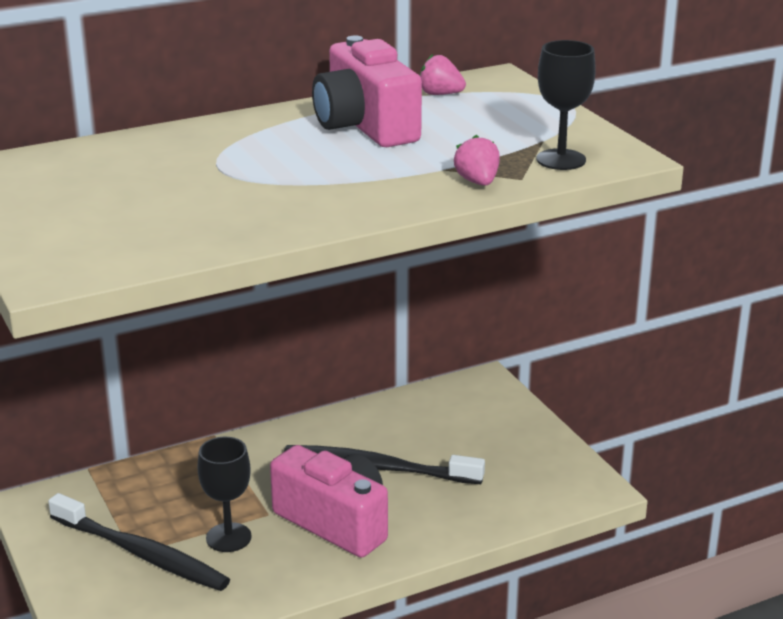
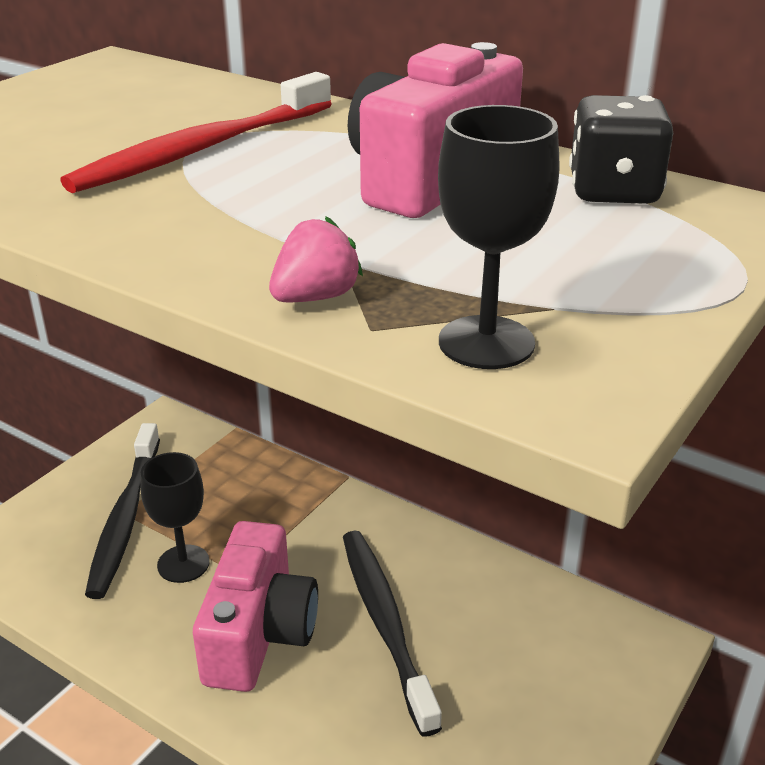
camera: 60 degrees right, 5 degrees up
pink strawberry [420,54,466,95] -> black dice [569,95,673,204]
none -> red toothbrush [60,72,332,193]

